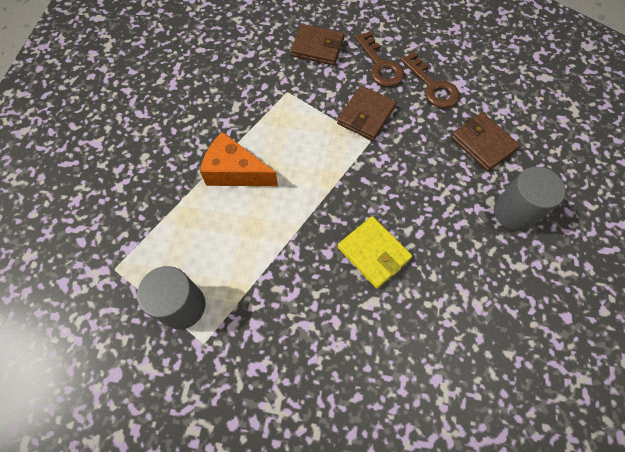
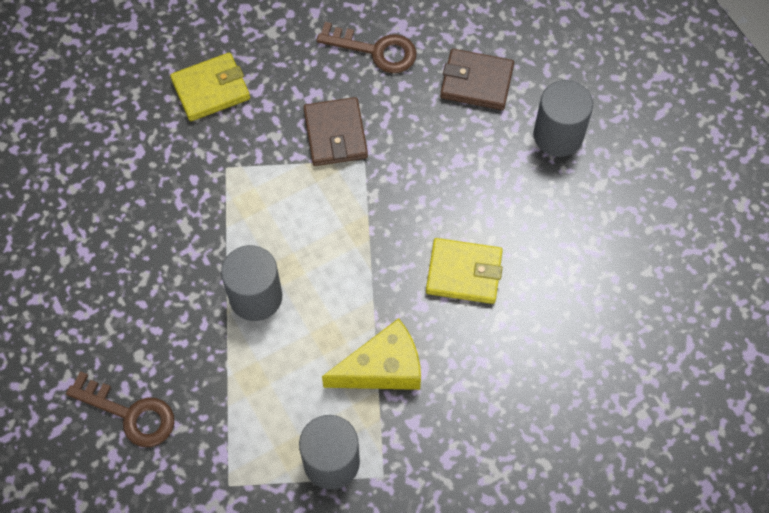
camera: 40 degrees left, 0 degrees up
orange cheese [200,132,278,186] -> grey cylinder [221,245,282,321]
brown wallet [290,24,344,65] -> yellow wallet [170,53,250,121]
brown key [355,31,404,87] -> brown key moved to [66,371,174,447]
none -> yellow cheese [322,318,421,390]

